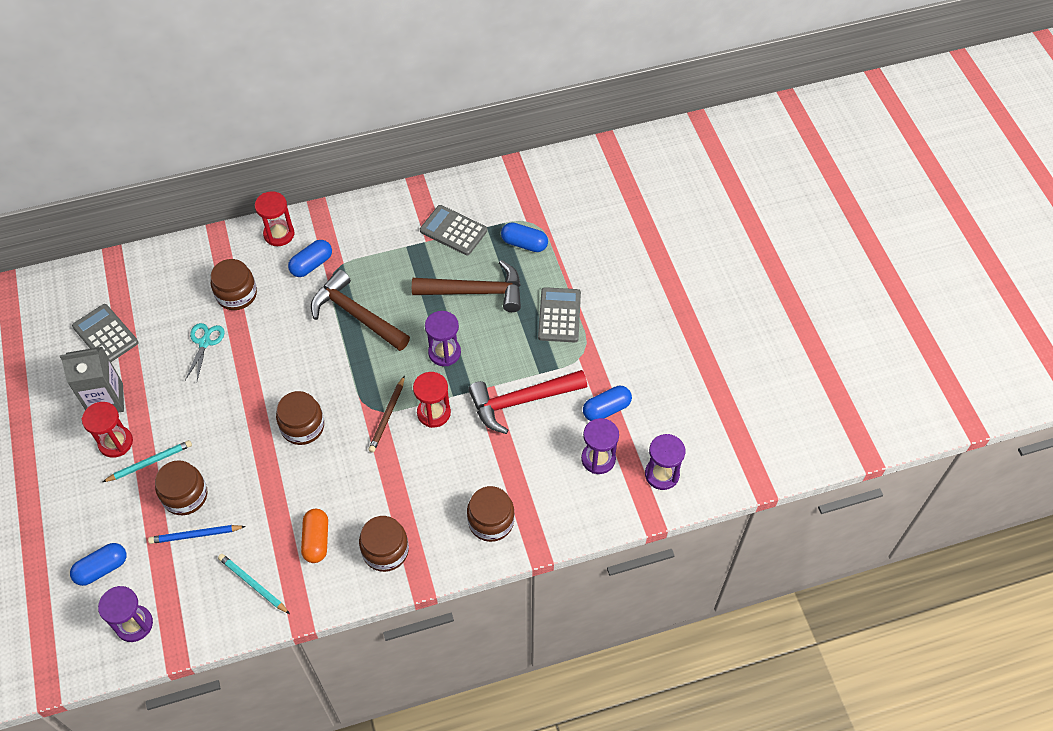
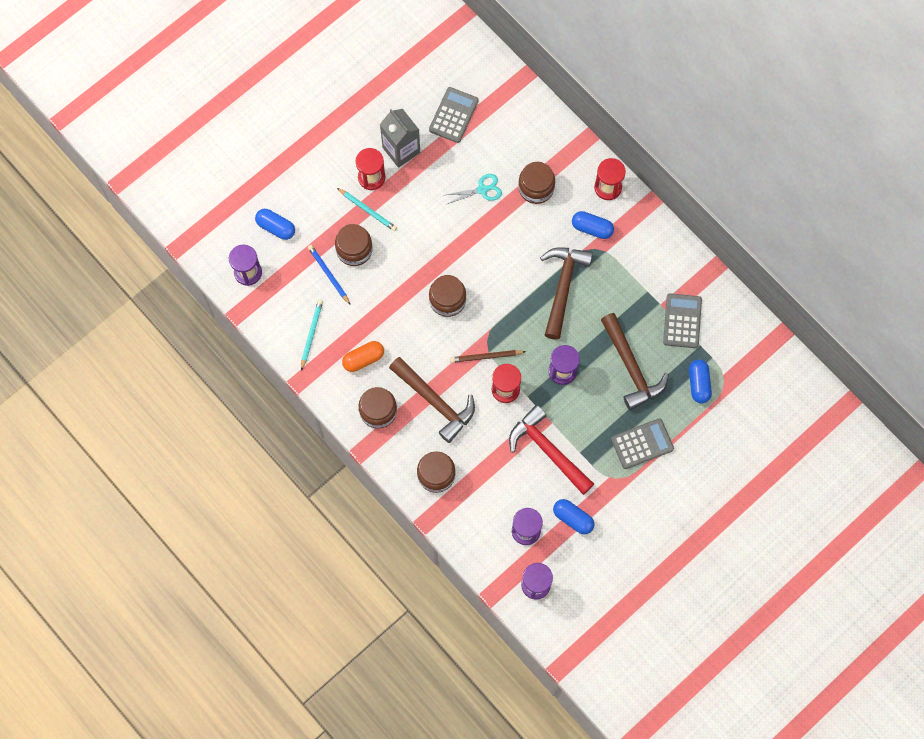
camera: 65 degrees right, 15 degrees up
none -> brown hammer [389,357,475,443]

